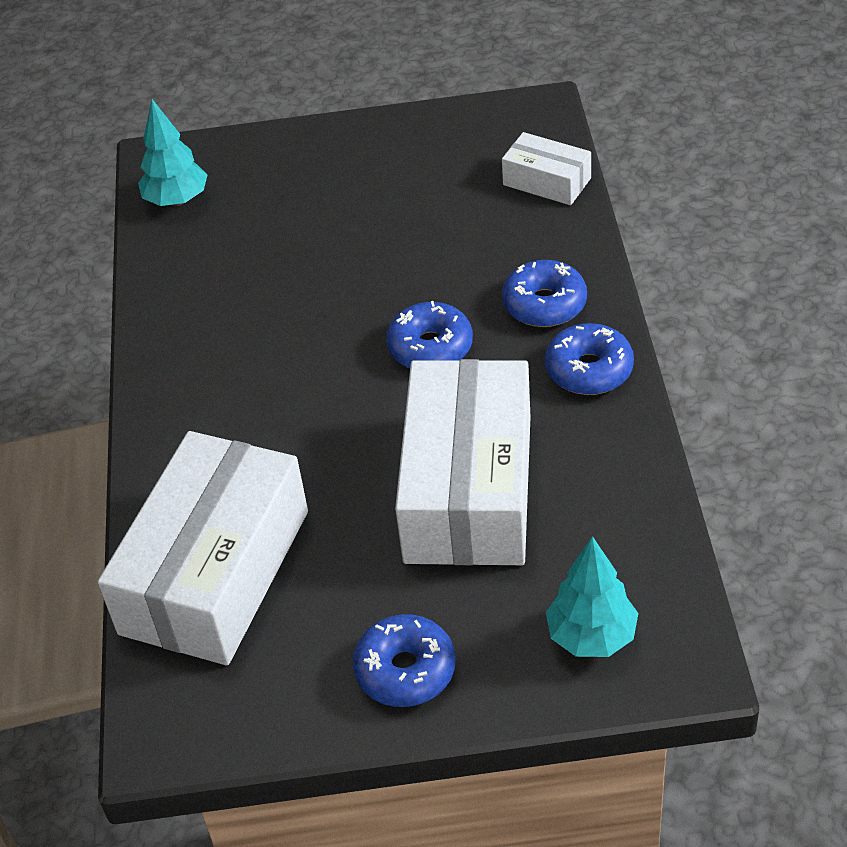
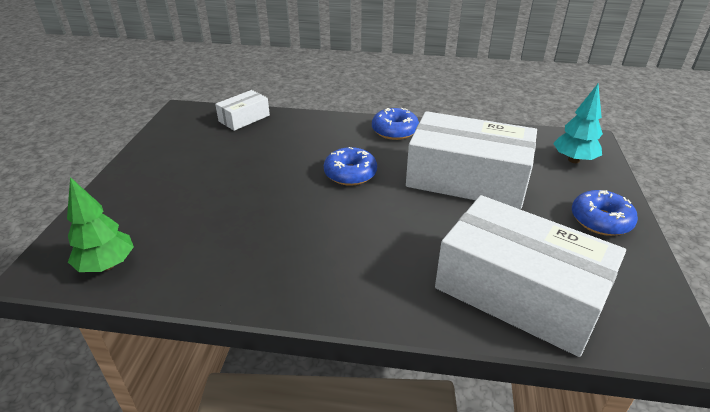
camera: 80 degrees left, 10 degrees down
turquoise tree [138,99,207,206] -> green tree [67,177,134,272]
blue donut [502,260,587,327] -> none

